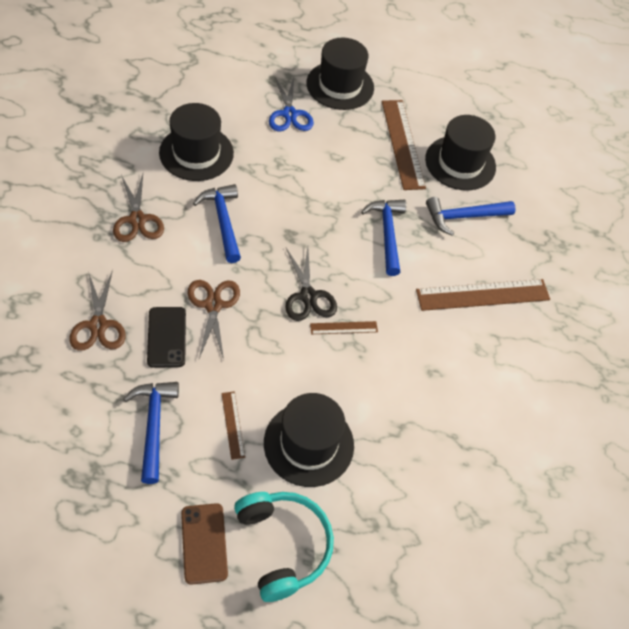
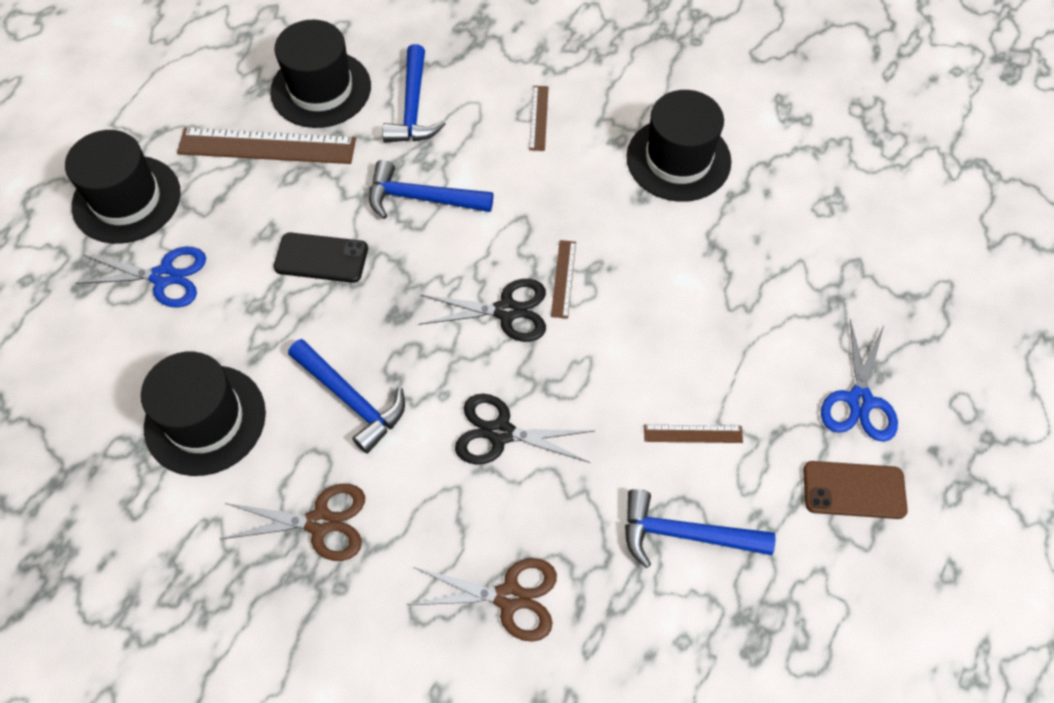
camera: 70 degrees left, 5 degrees up
black phone [147,307,186,368] -> black phone moved to [274,232,368,283]
brown scissors [188,280,240,359] -> black scissors [455,394,594,465]
blue hammer [193,184,241,263] -> blue hammer turned 135 degrees counterclockwise [288,339,405,453]
turquoise headphones [234,492,334,602] -> blue scissors [821,319,898,442]
black hat [264,393,354,487] -> black hat moved to [626,90,731,202]
brown ruler [416,279,550,311] -> brown ruler [529,86,548,151], size x0.48

